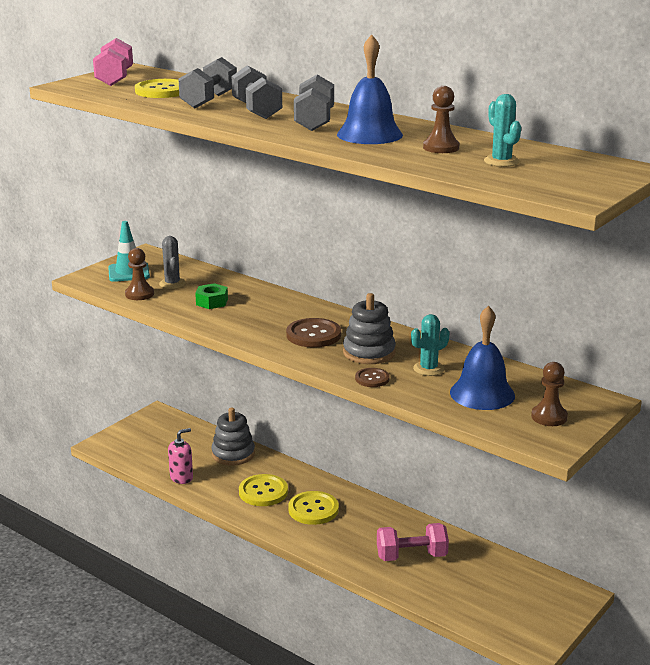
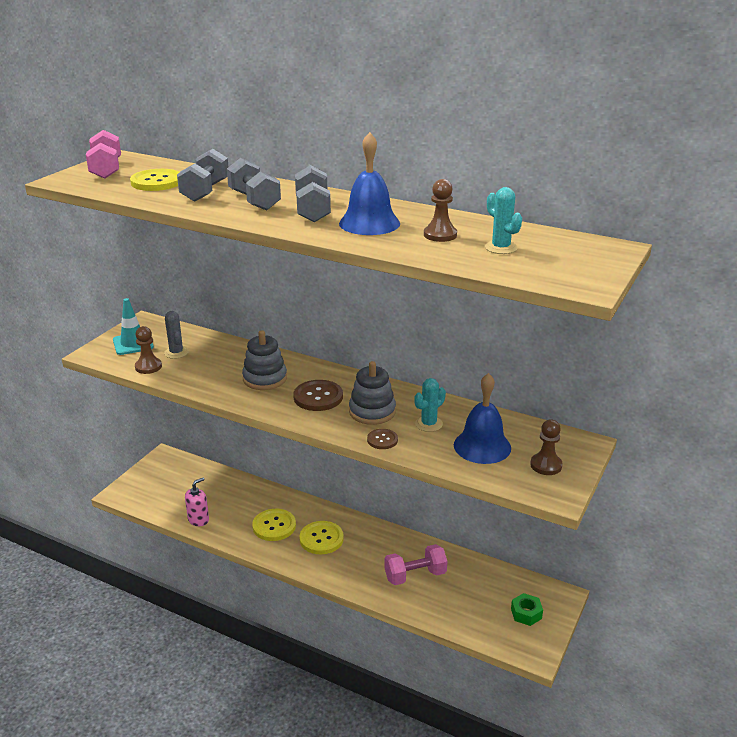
camera: 10 degrees left, 5 degrees up
green nut [195,283,228,309] -> green nut moved to [511,593,543,626]
grey stacking toy [211,407,255,466] -> grey stacking toy moved to [242,330,287,390]

